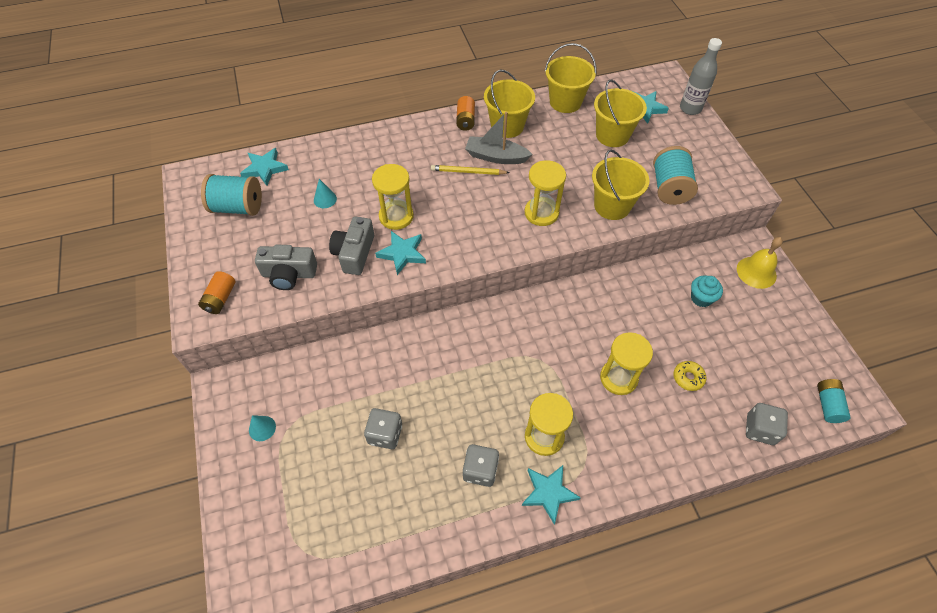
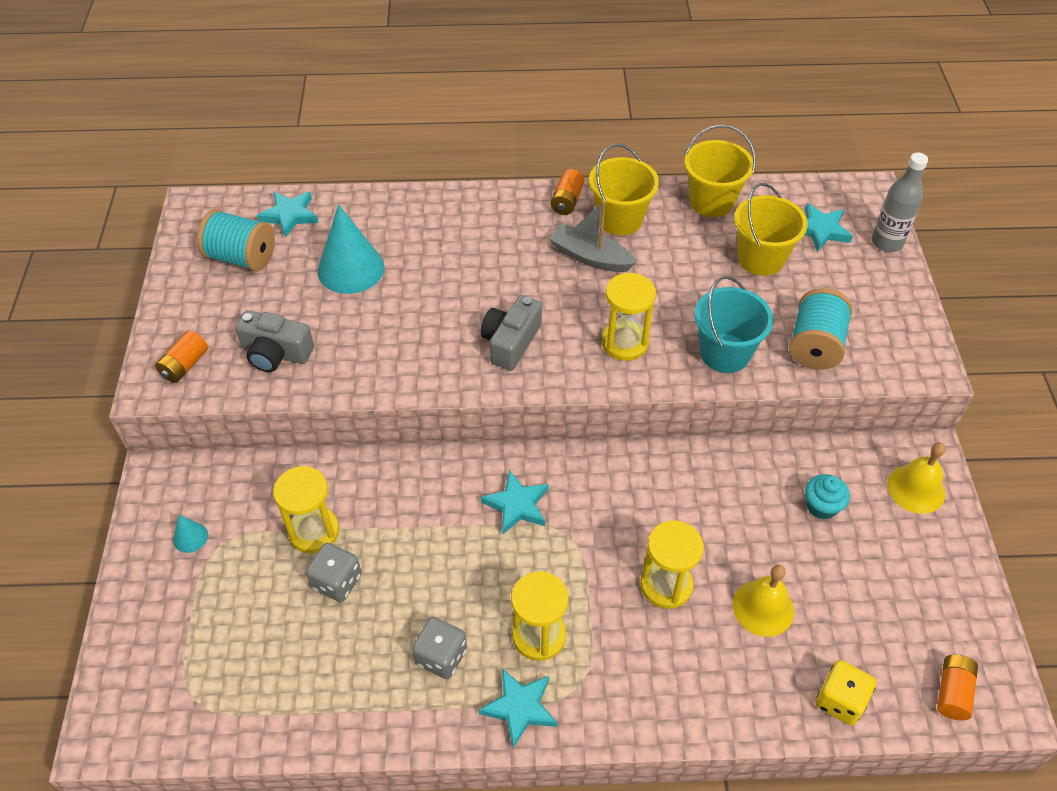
camera: 15 degrees right, 5 degrees down
turquoise cone [314,179,337,208] -> turquoise cone [318,204,385,294], size x2.19
grey camera [329,217,374,275] -> grey camera moved to [480,295,542,370]
yellow hourglass [372,164,414,230] -> yellow hourglass moved to [273,466,339,553]
turquoise star [375,231,426,275] -> turquoise star moved to [481,470,549,535]
yellow pencil [431,165,510,175] -> none
yellow bucket [592,150,649,220] -> turquoise bucket [694,276,773,373]
yellow donut [673,361,707,391] -> yellow bell [733,565,794,637]
grey dice [746,403,788,445] -> yellow dice [816,660,876,726]
turquoise battery [817,379,851,423] -> orange battery [937,655,978,720]

